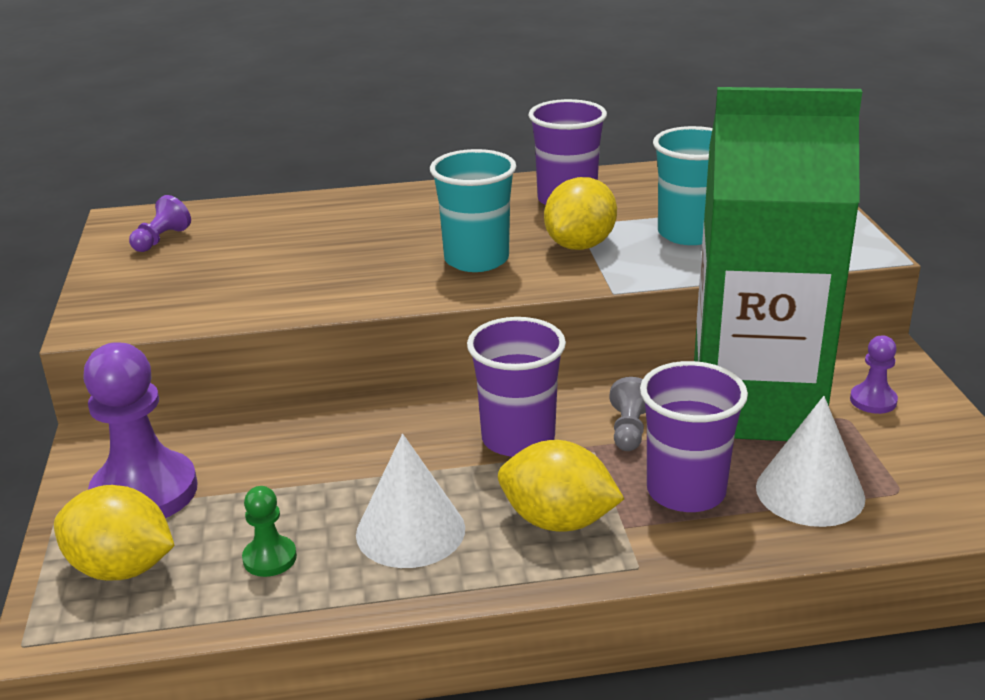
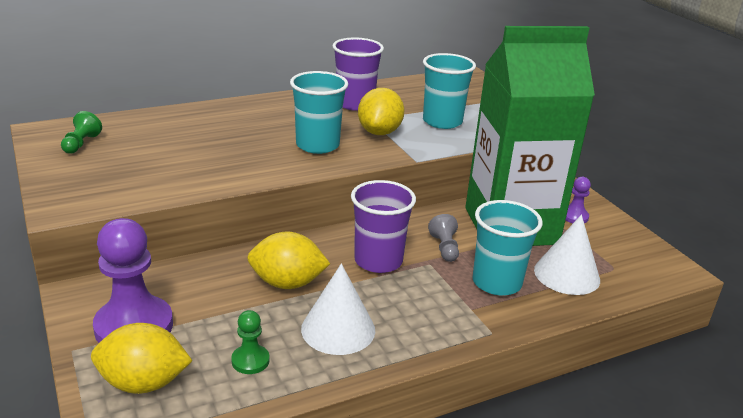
camera: 20 degrees left, 0 degrees up
purple pawn [129,195,191,252] -> green pawn [61,111,102,154]
yellow lemon [498,440,624,532] -> yellow lemon moved to [247,232,330,289]
purple cup [640,361,748,512] -> turquoise cup [472,200,543,295]

